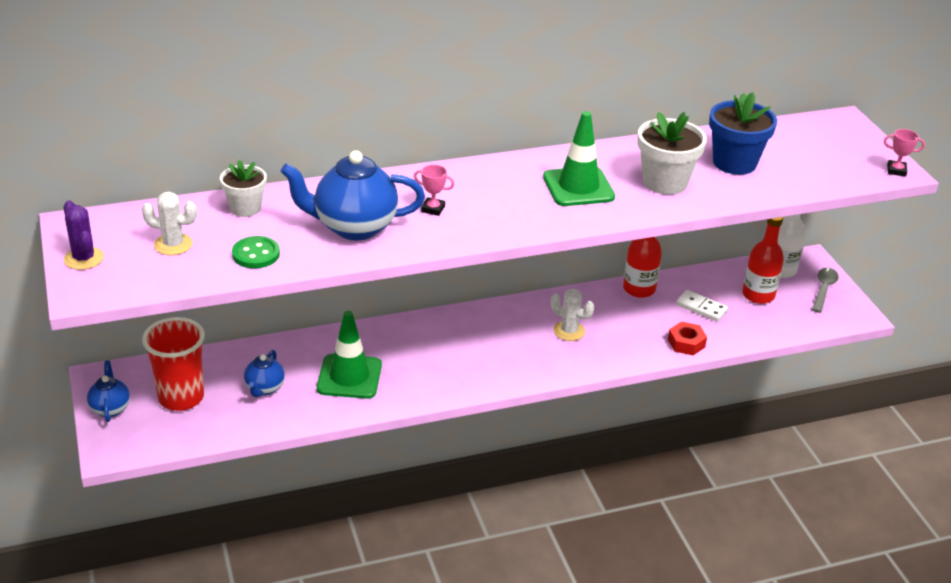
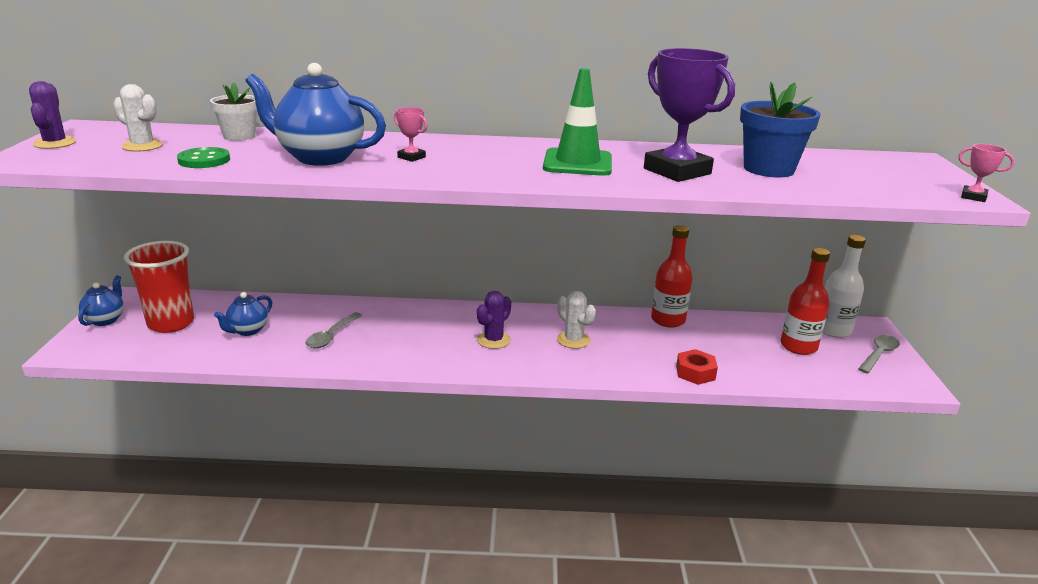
camera: 20 degrees right, 10 degrees down
green traffic cone [317,311,382,399] -> grey spoon [306,312,362,348]
white flower pot [637,112,707,195] -> purple trophy [644,48,735,182]
white domino [676,290,728,322] -> none
none -> purple cactus [477,291,511,349]

